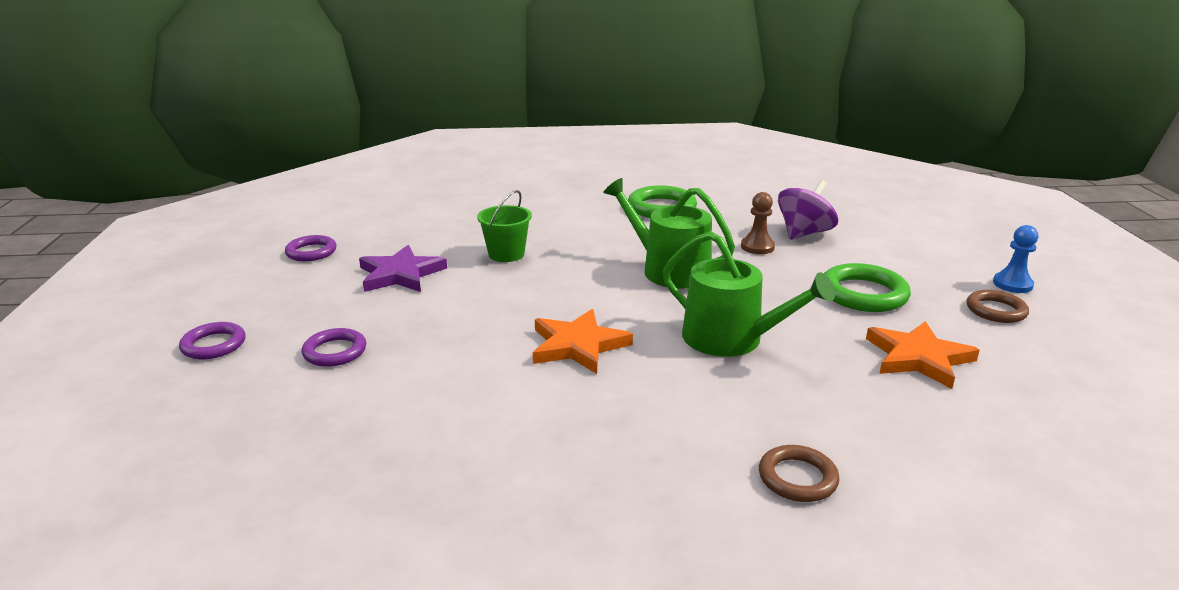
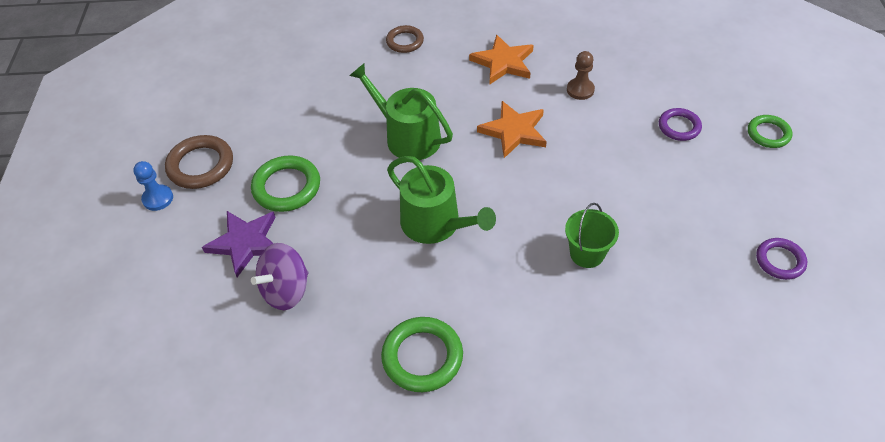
camera: 175 degrees left, 25 degrees up
purple ring [179,322,246,359] -> green ring [748,115,792,148]
purple star [359,245,447,292] -> purple star moved to [202,211,275,277]
brown pawn [741,192,775,254] -> brown pawn moved to [567,51,595,100]
orange star [866,321,980,389] -> orange star moved to [469,34,534,84]
brown ring [967,290,1029,323] -> brown ring [165,135,233,189], size x1.57

